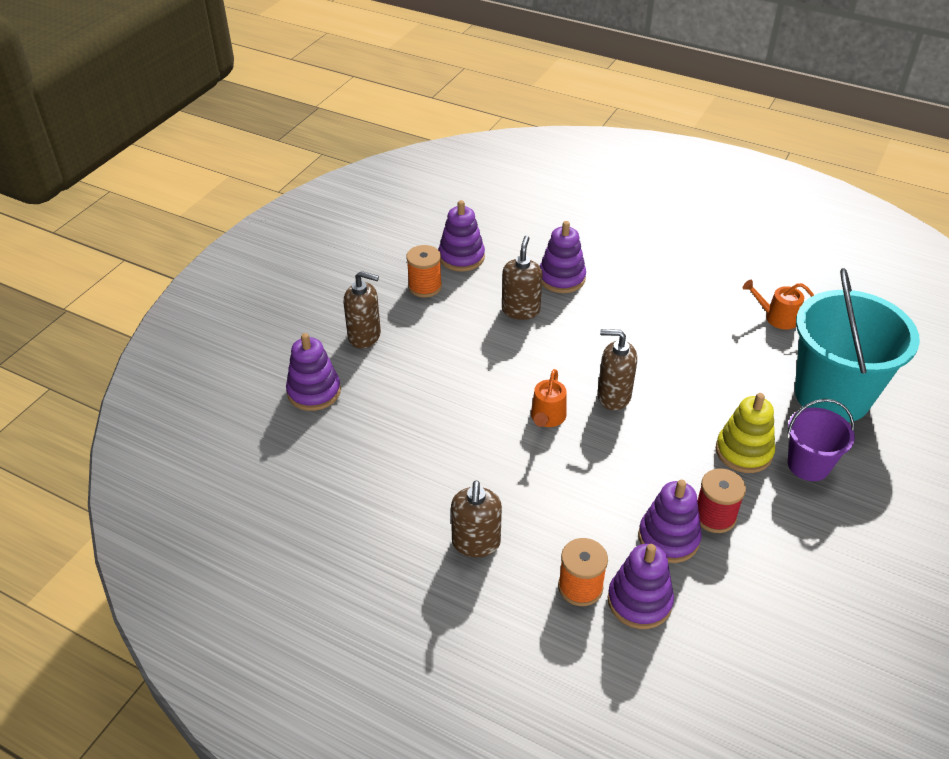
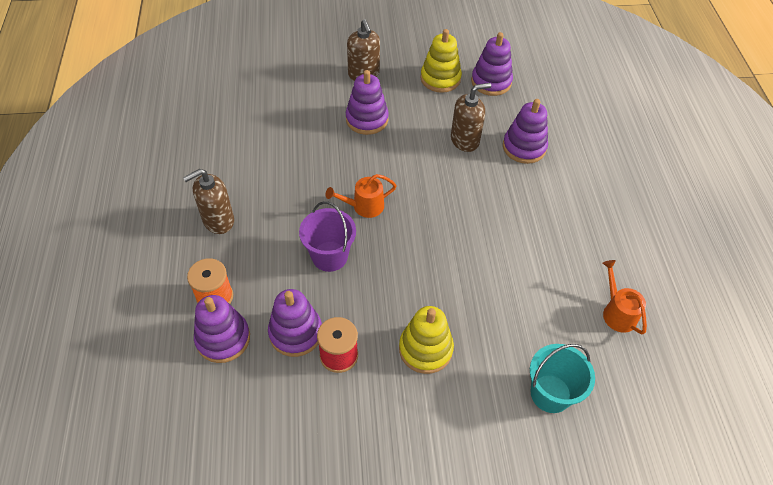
camera: 55 degrees right, 10 degrees up
purple stacking toy [286,333,341,411] -> purple stacking toy moved to [346,70,389,135]
orange spool [406,245,442,298] -> yellow stacking toy [421,29,462,93]
brown soap dispenser [597,329,637,410] -> none
purple bucket [788,399,855,481] -> purple bucket moved to [299,201,356,272]
turquoise bucket [795,268,920,422] -> turquoise bucket [530,344,595,413], size x0.52

